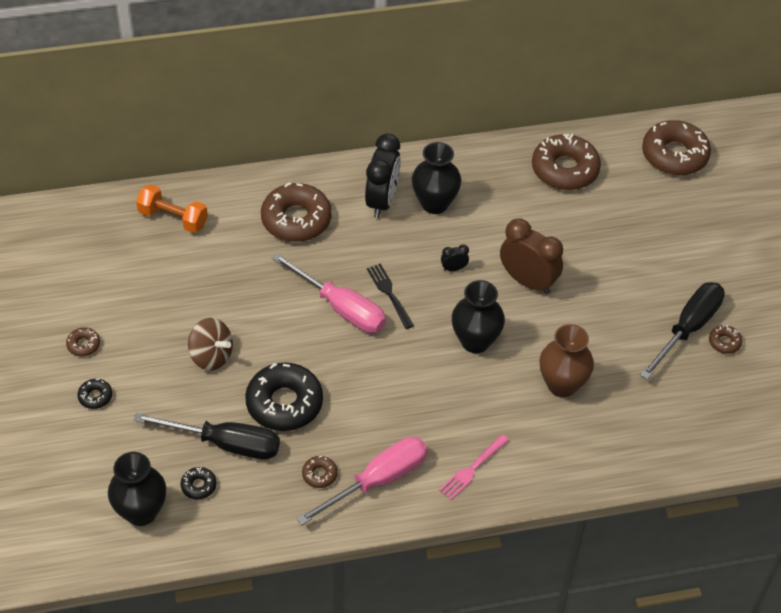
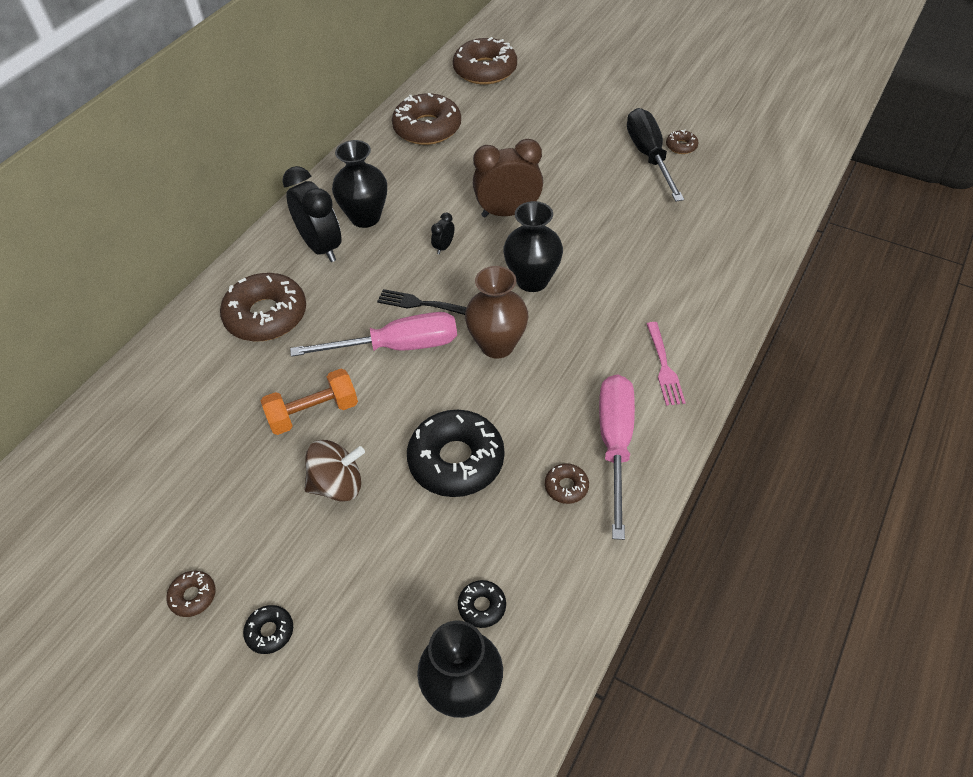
camera: 45 degrees left, 0 degrees up
black screwdriver [134,413,280,459] -> none
orange dumbbell [136,184,208,233] -> orange dumbbell moved to [261,369,358,435]
brown vase [539,324,594,397] -> brown vase moved to [465,266,528,358]

